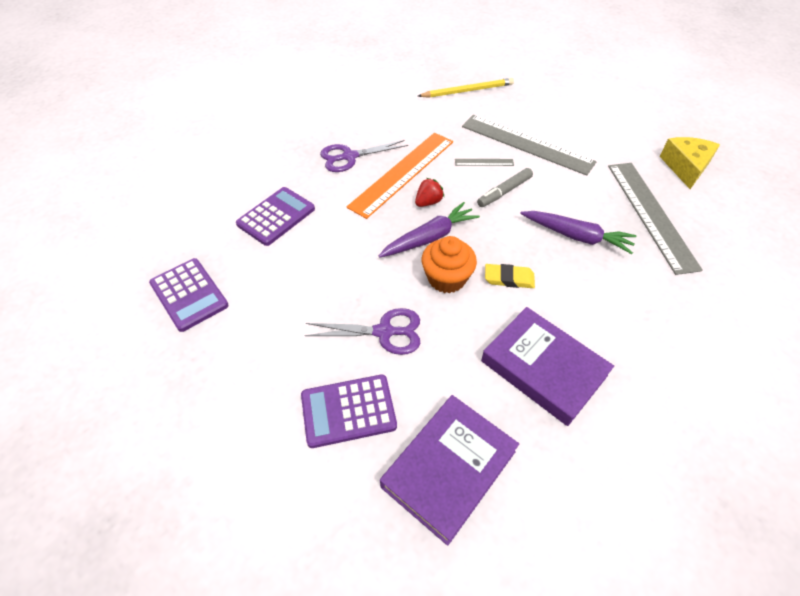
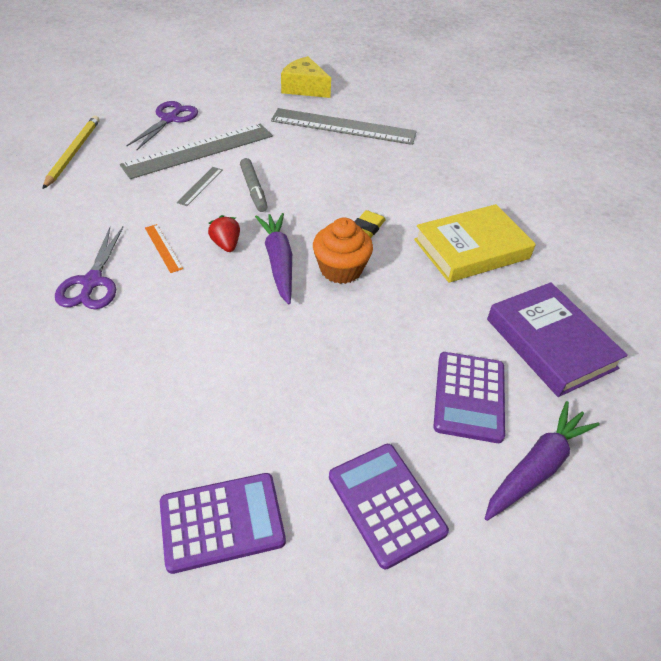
camera: 70 degrees left, 5 degrees down
purple calculator [236,187,315,246] -> purple calculator moved to [329,444,449,569]
purple scissors [304,308,420,355] -> purple scissors moved to [126,101,198,151]
orange ruler [347,133,453,219] -> orange ruler [145,224,183,273], size x0.41
purple book [481,307,614,426] -> yellow book [414,204,536,283]
purple carrot [520,211,636,254] -> purple carrot moved to [485,401,600,521]

